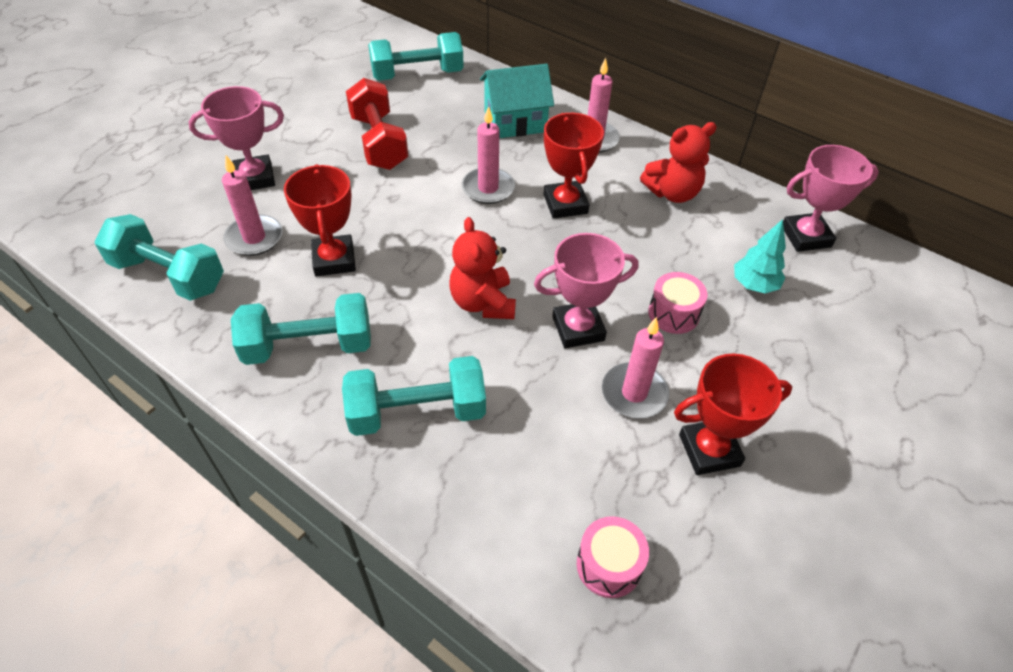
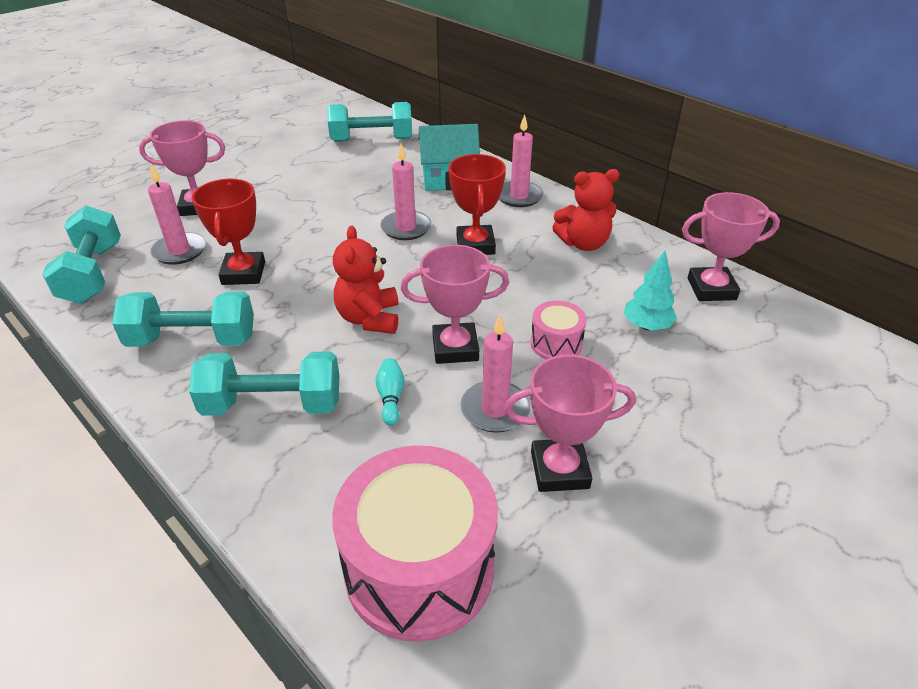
camera: 10 degrees right, 10 degrees down
turquoise dumbbell [95,214,224,301] -> turquoise dumbbell turned 45 degrees clockwise [42,206,121,304]
red dumbbell [346,78,408,170] -> none
pink drum [577,516,649,598] -> pink drum [332,445,498,642], size x2.11
red trophy [674,353,792,475] -> pink trophy [504,355,635,492]
none -> turquoise bowling pin [376,358,405,426]

